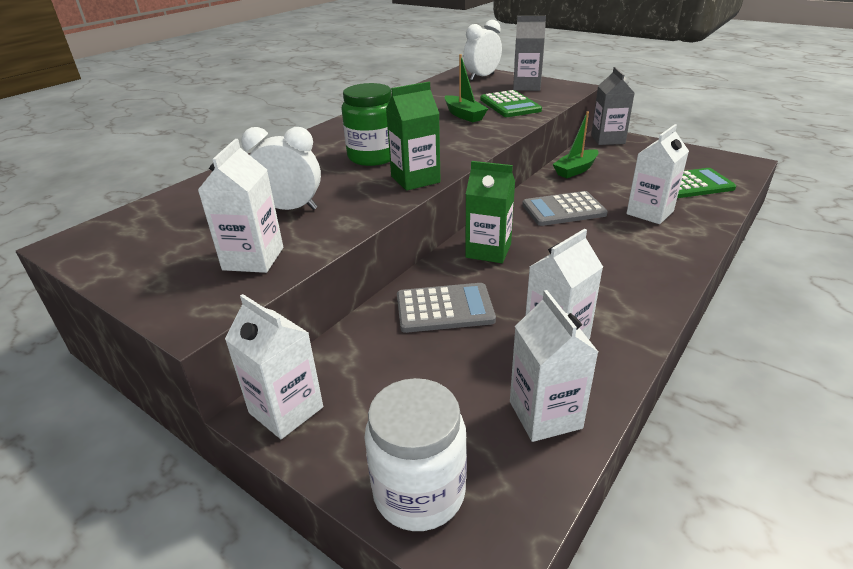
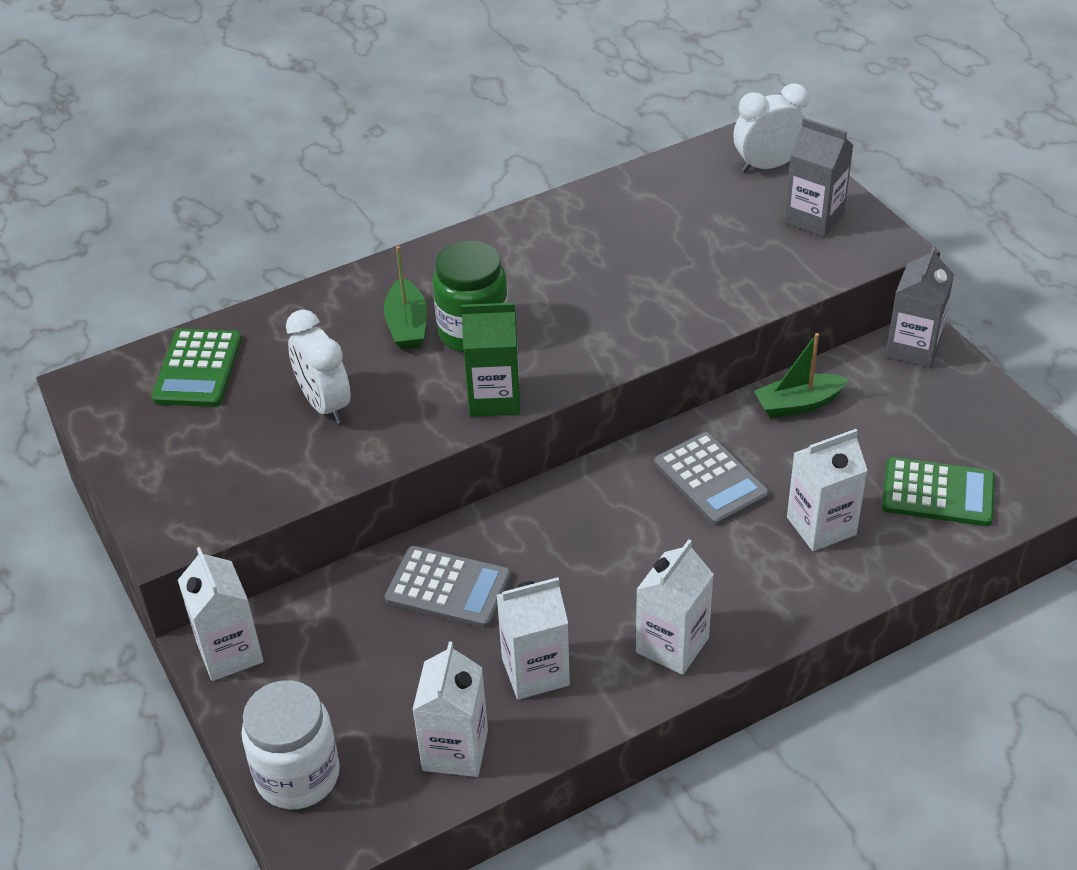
camera: 25 degrees right, 10 degrees up
white carton [198,139,283,273] -> white carton moved to [636,539,714,675]
white clock [241,127,321,210] -> white clock turned 150 degrees counterclockwise [286,309,351,424]
green boat [445,54,488,123] -> green boat moved to [384,246,427,349]
green carton [465,161,515,263] -> none
green calculator [480,90,542,117] -> green calculator moved to [152,329,242,407]
grey calculator [522,191,608,226] -> grey calculator turned 135 degrees counterclockwise [654,432,769,526]

